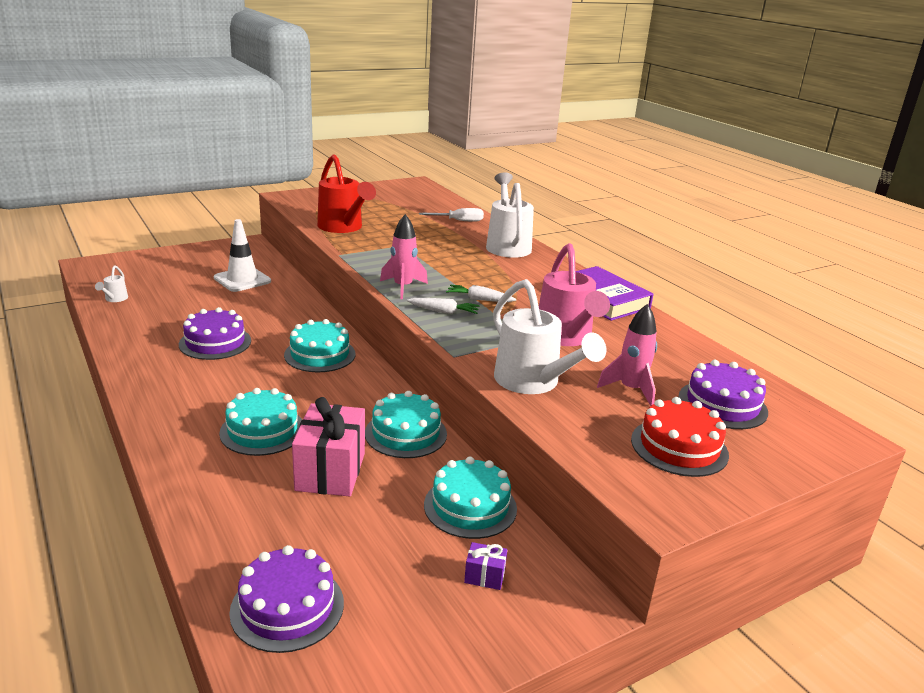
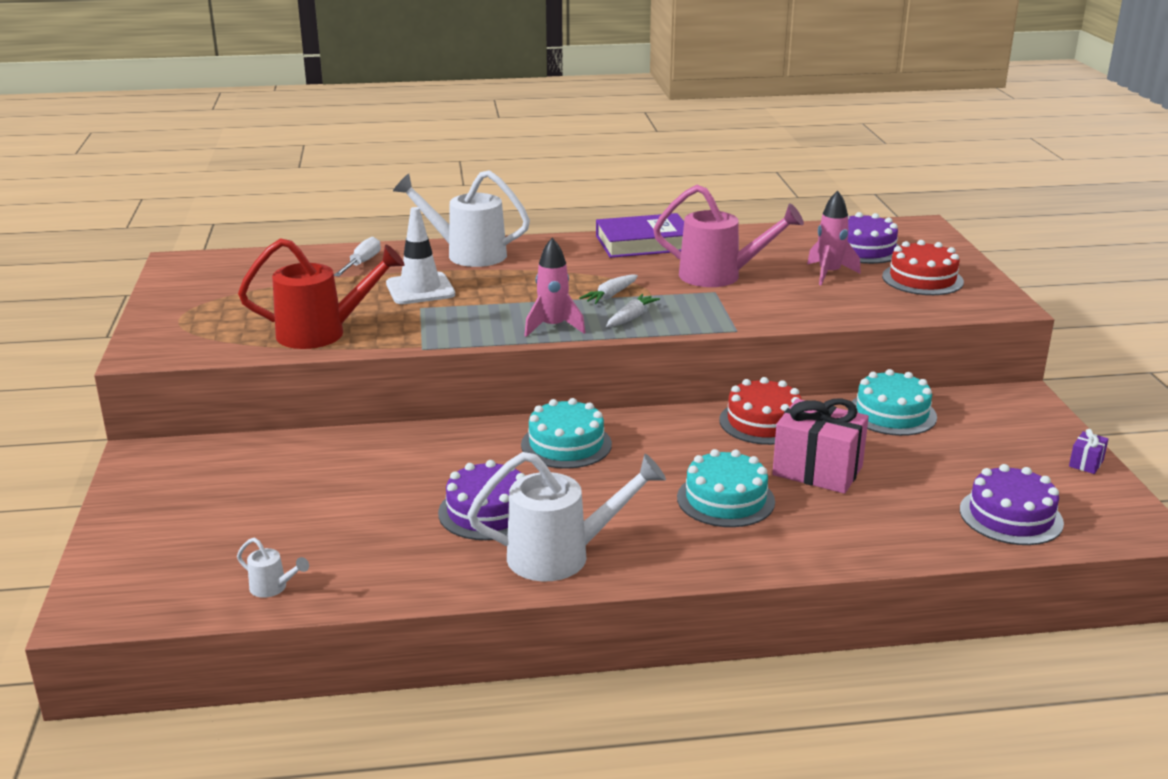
camera: 65 degrees left, 0 degrees up
white traffic cone [214,219,271,292] -> white traffic cone moved to [386,207,455,304]
turquoise cake [365,391,447,458] -> red cake [719,377,802,445]
purple gift [464,542,507,590] -> purple gift moved to [1069,429,1108,474]
white watering can [493,279,606,394] -> white watering can moved to [467,452,666,581]

